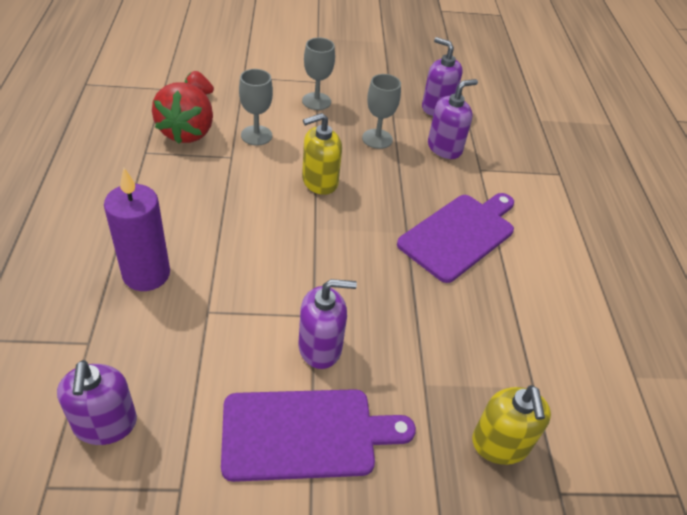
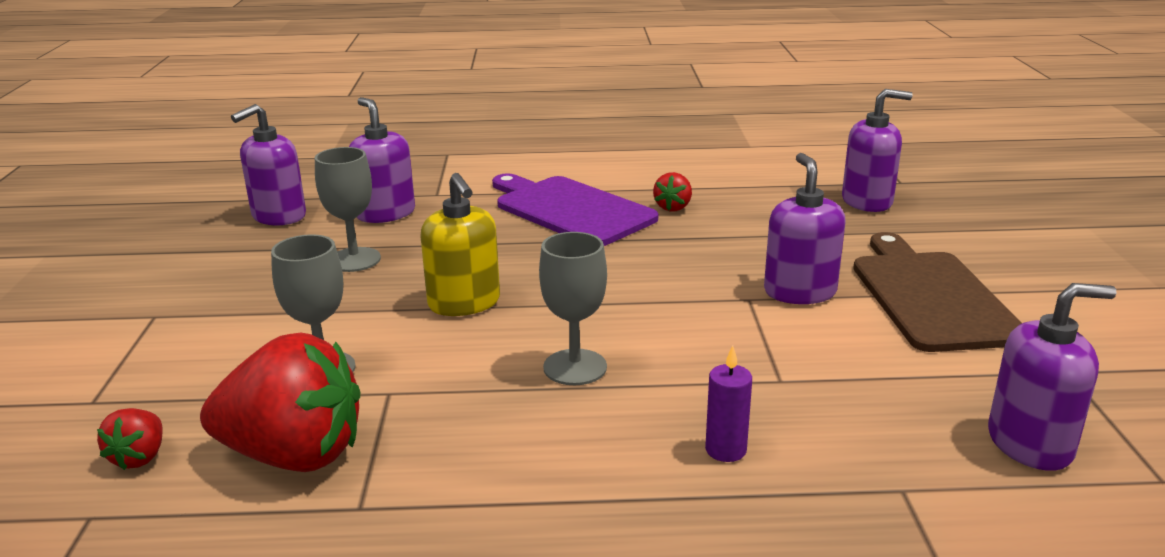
camera: 85 degrees left, 20 degrees down
purple candle [104,168,170,291] -> purple candle [705,345,752,462], size x0.48
purple cutting board [221,389,416,482] -> brown cutting board [853,232,1022,352]
grey goblet [302,38,335,110] -> grey goblet moved to [539,232,607,385]
yellow soap dispenser [472,385,551,465] -> purple soap dispenser [842,89,913,212]
none -> red strawberry [653,172,692,212]

